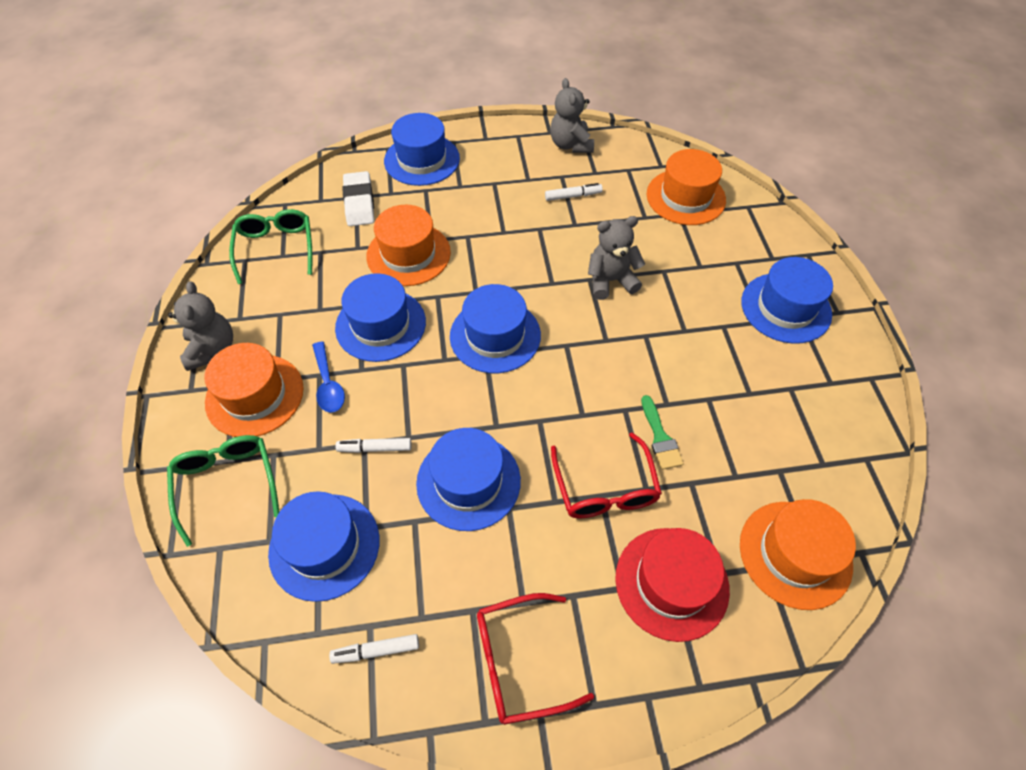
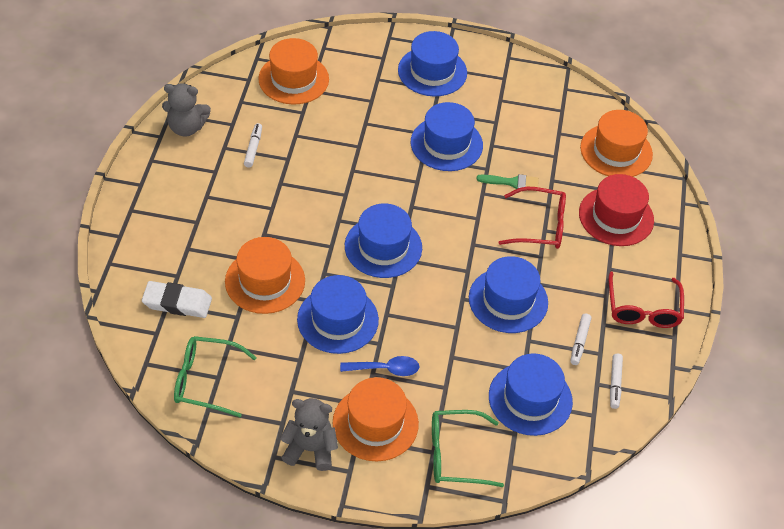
camera: 75 degrees left, 5 degrees down
white marker [335,438,412,453] -> white marker moved to [570,314,591,365]
blue hat [384,113,460,186] -> blue hat moved to [411,102,483,171]
grey teddy bear [588,216,645,300] -> none

